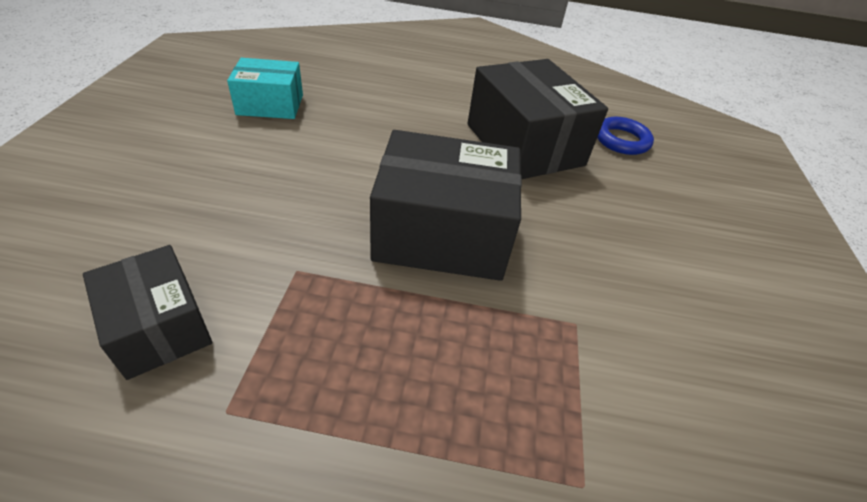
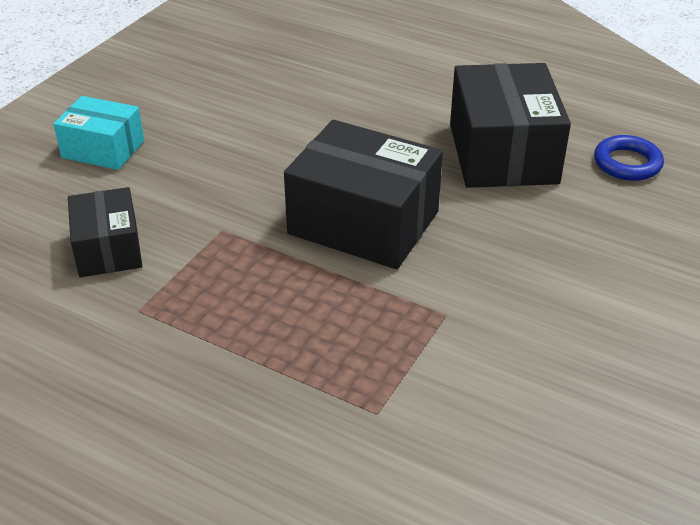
camera: 25 degrees right, 5 degrees down
turquoise box [227,58,303,119] -> turquoise box moved to [53,96,144,170]

